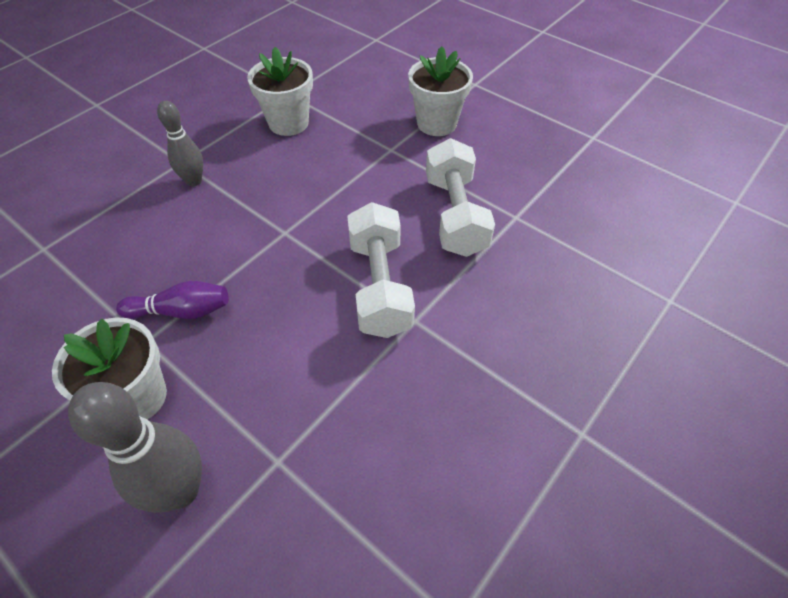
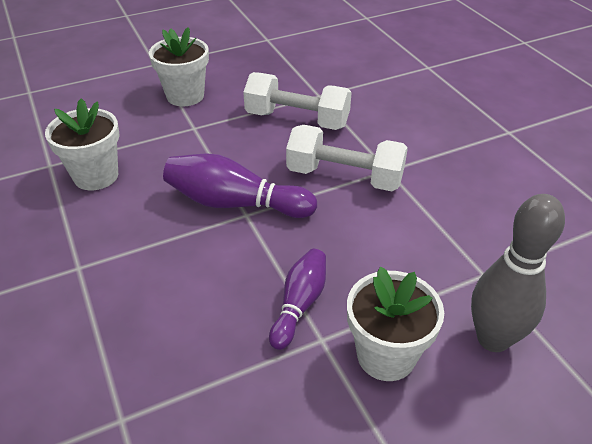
camera: 65 degrees left, 10 degrees down
grey bowling pin [157,100,203,186] -> none
none -> purple bowling pin [163,153,317,218]

